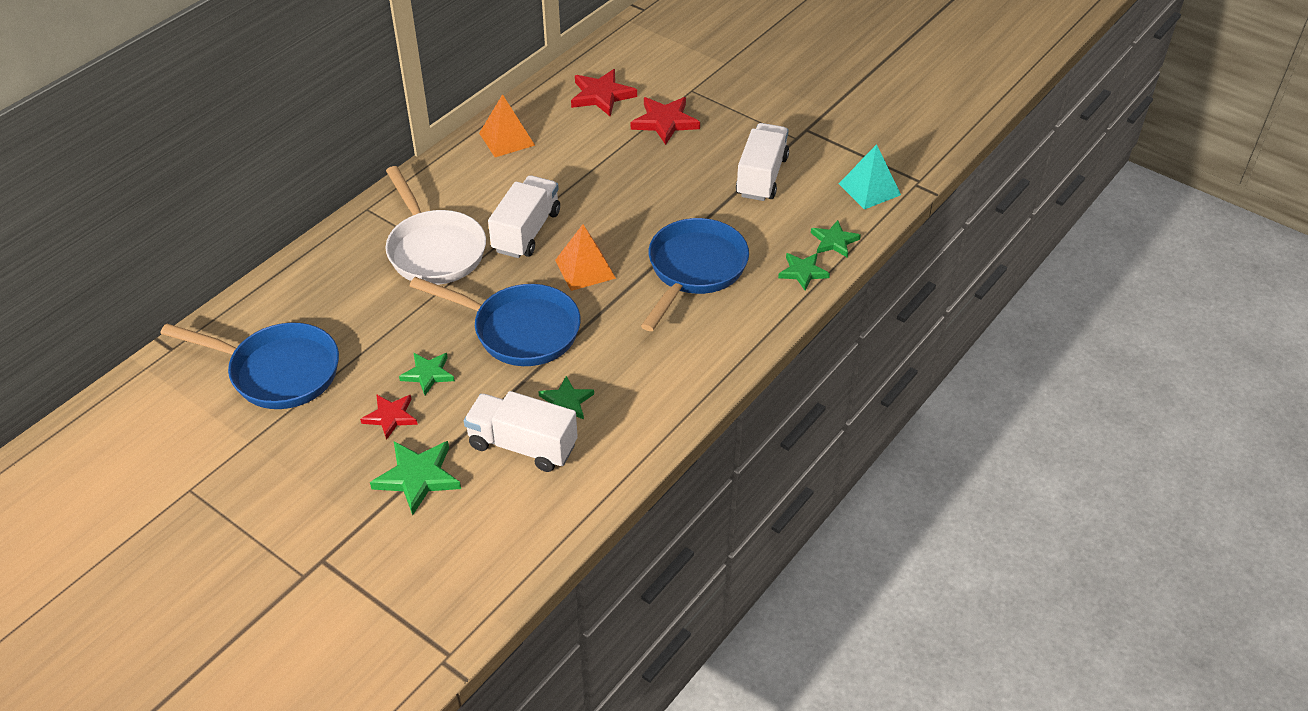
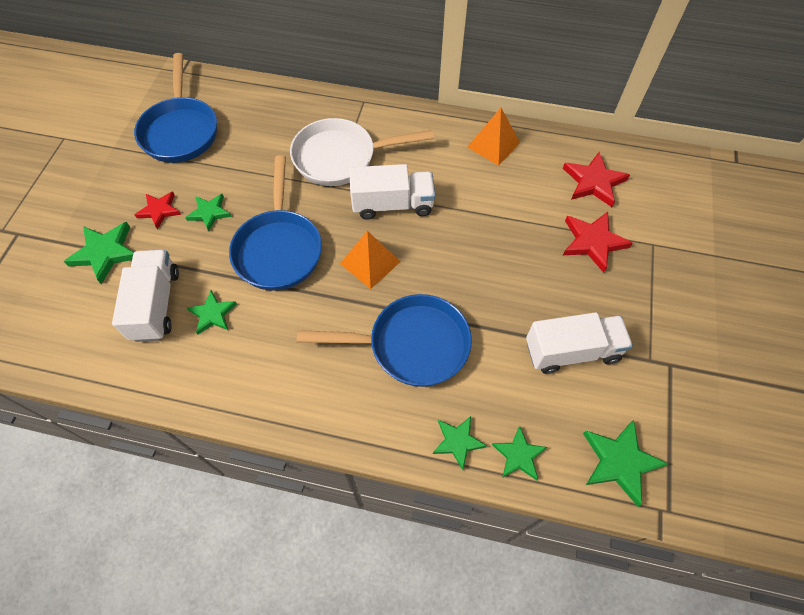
camera: 65 degrees right, 15 degrees up
white pan [386,166,486,285] -> white pan turned 45 degrees clockwise [290,118,434,186]
turquoise pyramid [839,144,901,210] -> green star [583,420,668,507]

